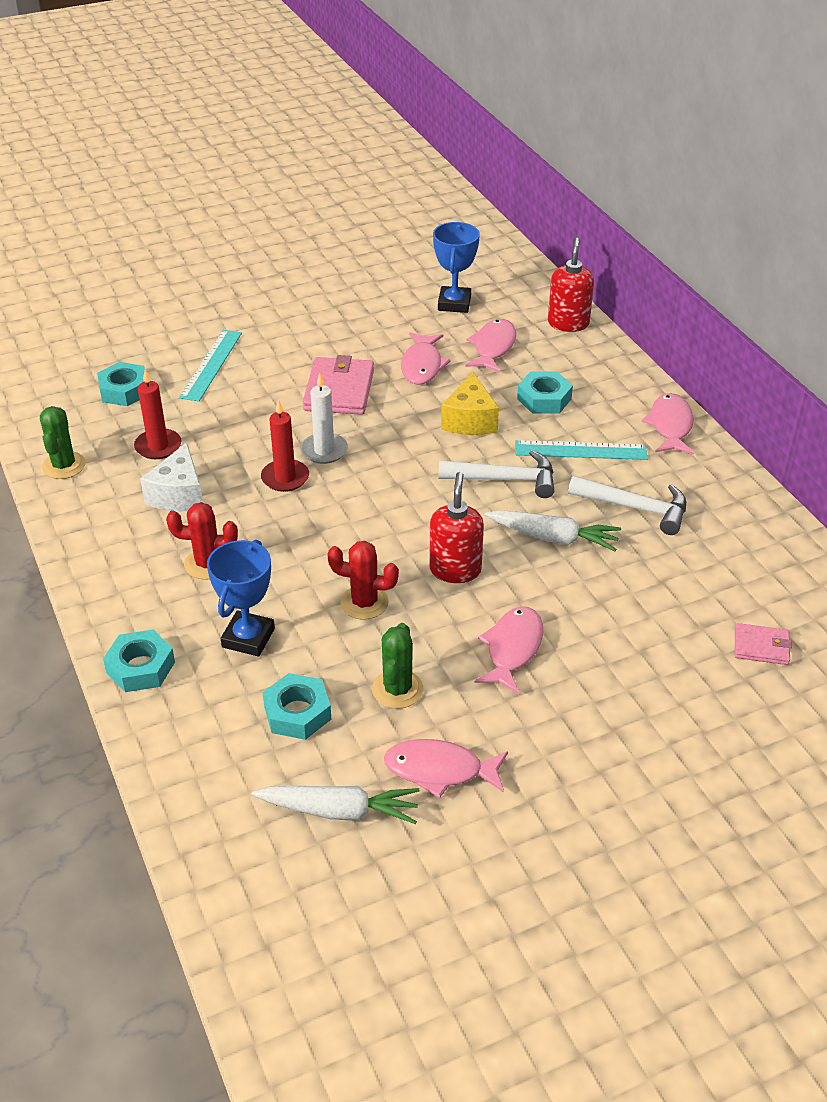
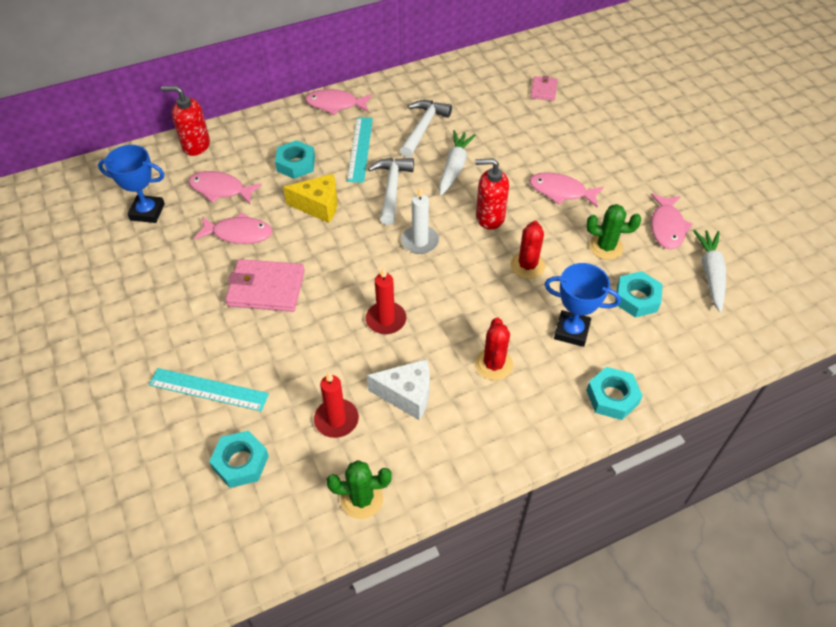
camera: 90 degrees left, 10 degrees up
white candle [301,373,348,464] -> white candle moved to [401,187,439,254]

